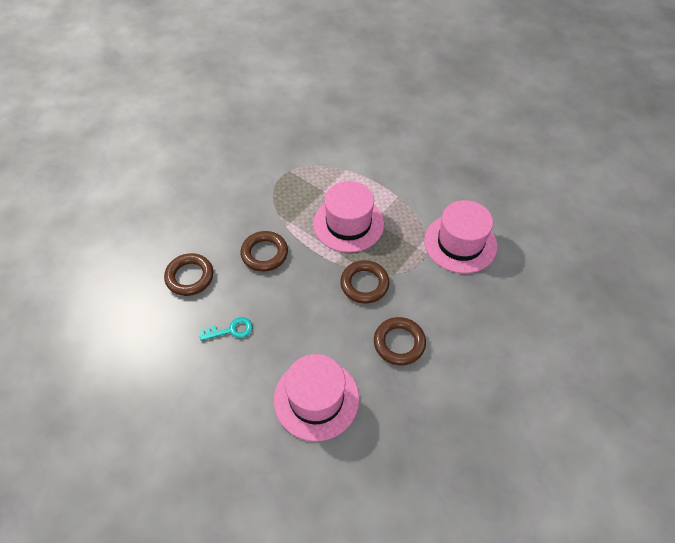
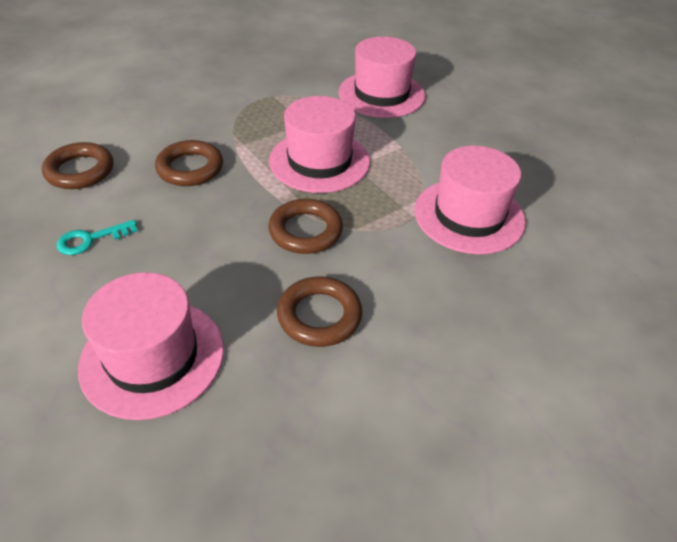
camera: 15 degrees right, 10 degrees down
turquoise key [200,317,253,341] -> turquoise key turned 150 degrees clockwise [57,220,138,255]
none -> pink hat [339,37,425,118]

